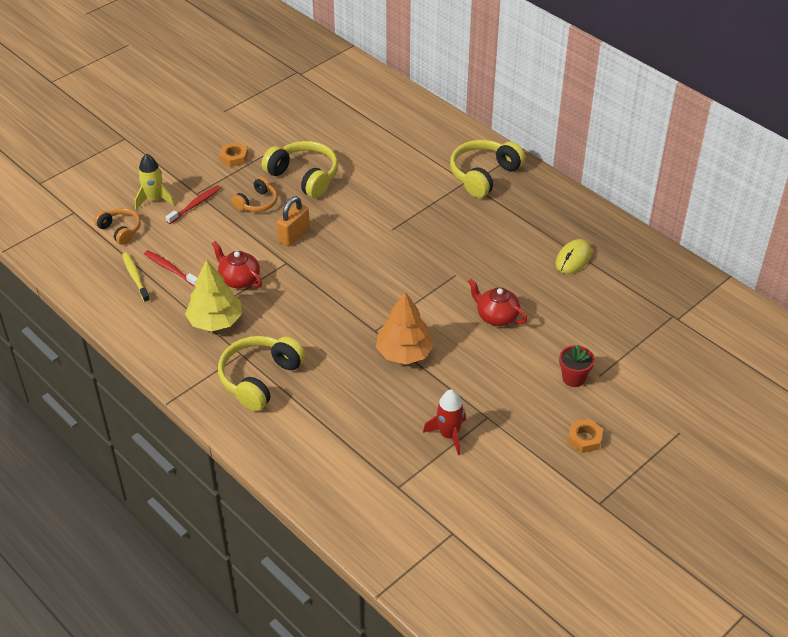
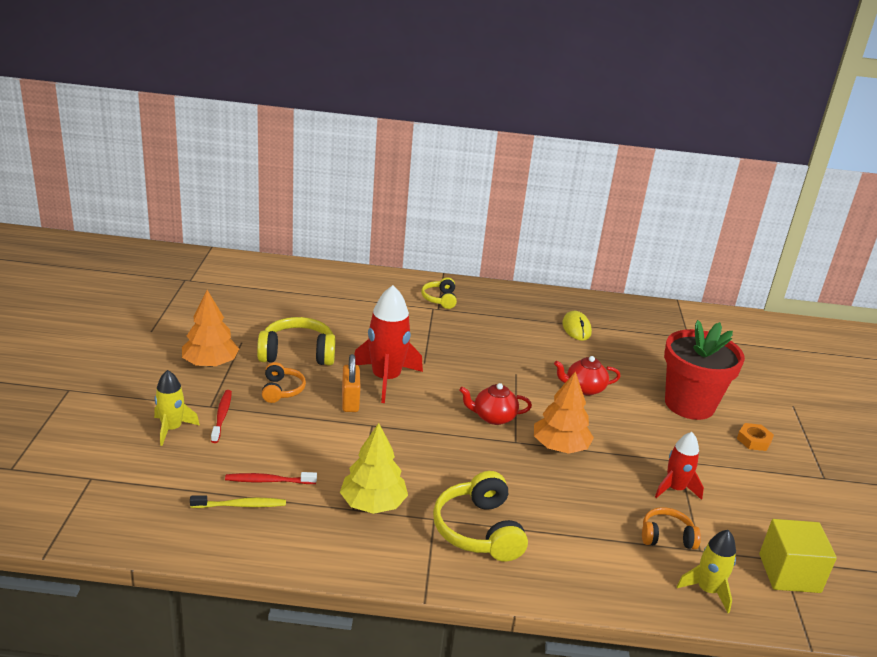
camera: 45 degrees left, 15 degrees down
orange headphones [94,208,141,245] -> orange headphones moved to [642,507,701,550]
yellow toothbrush [122,252,150,303] -> yellow toothbrush turned 150 degrees clockwise [190,495,286,508]
red teapot [212,241,262,288] -> red teapot moved to [459,383,532,425]
orange nut [219,142,248,167] -> orange tree [182,290,239,367]
yellow headphones [450,140,525,198] -> yellow headphones [421,277,457,309], size x0.59
red flower pot [559,345,595,387] -> red flower pot [664,320,745,420], size x2.30
none -> red rocket [354,285,423,403]
none -> yellow rocket [676,530,736,613]
none -> yellow cube [759,519,837,593]

